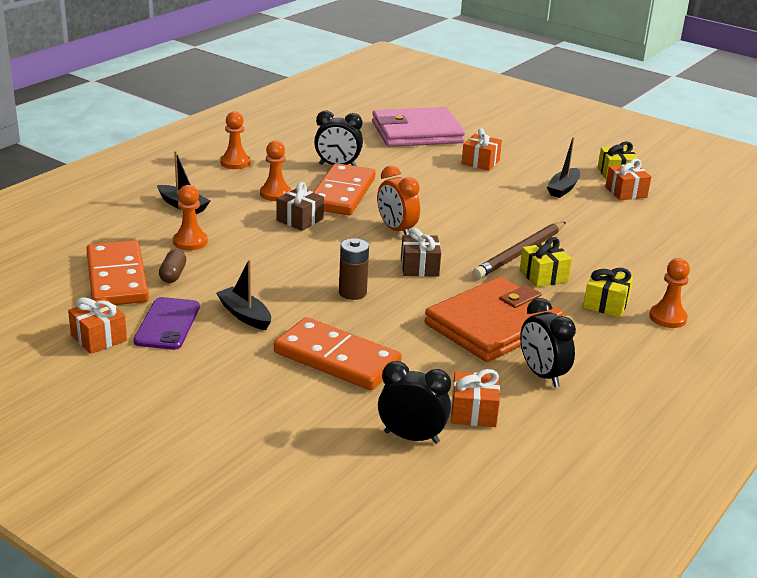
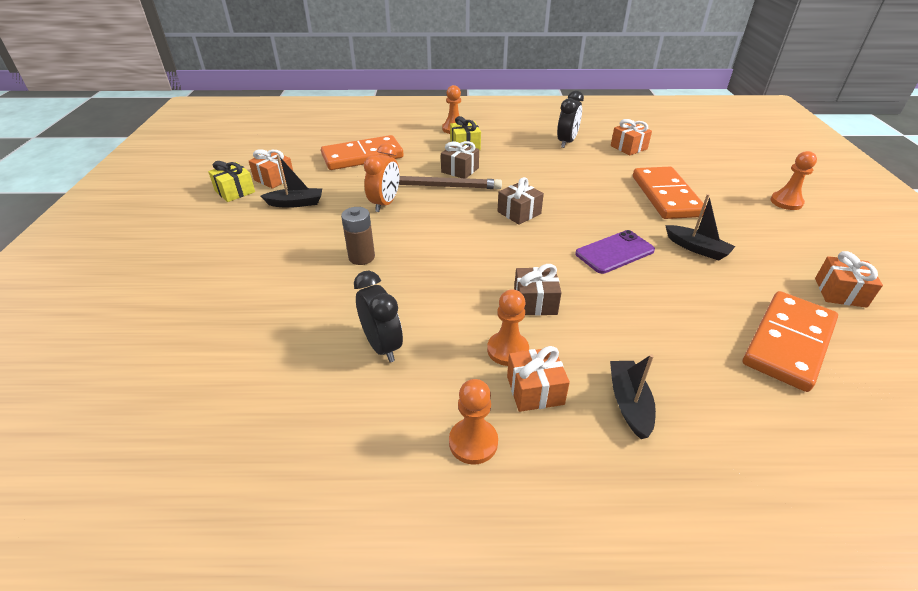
camera: 125 degrees left, 10 degrees up
purple phone [133,297,200,350] -> purple phone moved to [575,230,655,274]
brown capsule [159,250,186,283] -> none
orange pawn [173,185,208,251] -> orange pawn moved to [770,151,817,210]
black boat [216,260,271,330] -> black boat turned 60 degrees counterclockwise [665,194,735,261]
orange domino [313,163,375,215] -> orange domino moved to [321,135,404,170]
brown battery [339,238,369,300] -> brown battery moved to [341,207,375,265]
pink wallet [372,107,465,147] -> none
orange clock [377,166,420,235] -> orange clock moved to [364,144,400,212]
black clock [378,361,451,444] -> none
orange wallet [425,277,563,362] -> none
orange gift [462,128,502,171] -> orange gift moved to [507,346,570,412]
yellow gift [520,237,572,287] -> brown gift [441,141,479,178]

